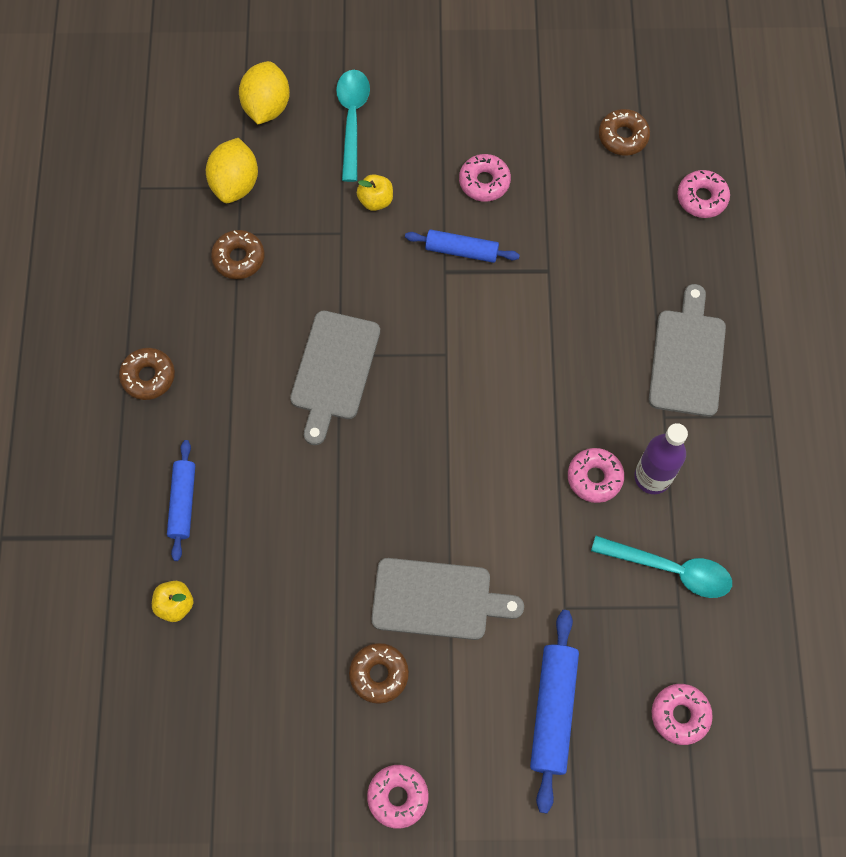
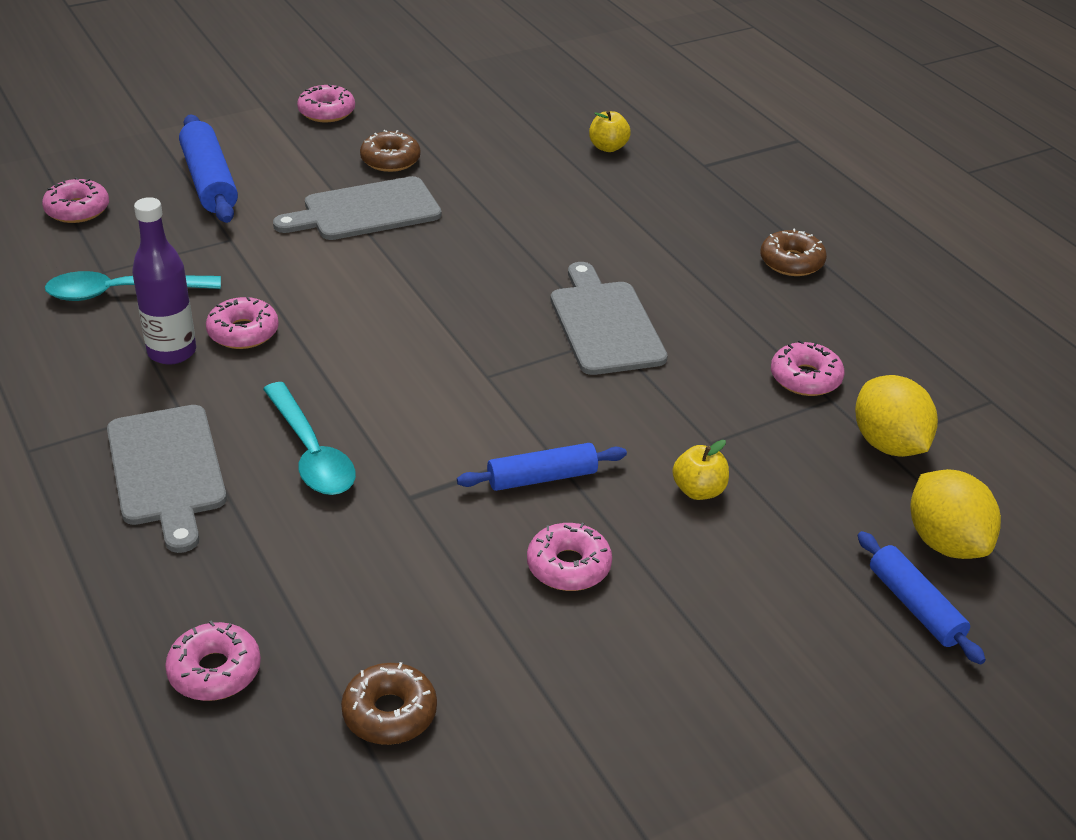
camera: 150 degrees right, 30 degrees down
blue rolling pin [167,440,195,561] -> blue rolling pin moved to [858,531,986,665]
brown donut [211,230,265,279] -> pink donut [771,340,844,396]
turquoise spoon [336,70,370,182] -> turquoise spoon moved to [263,382,356,495]

